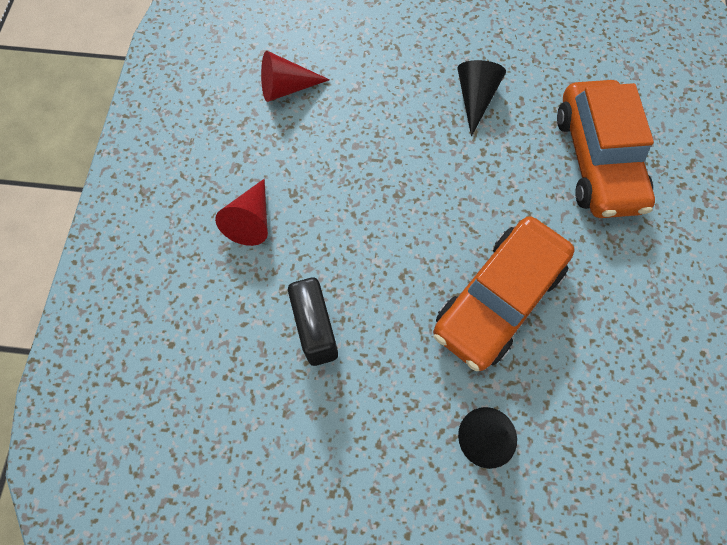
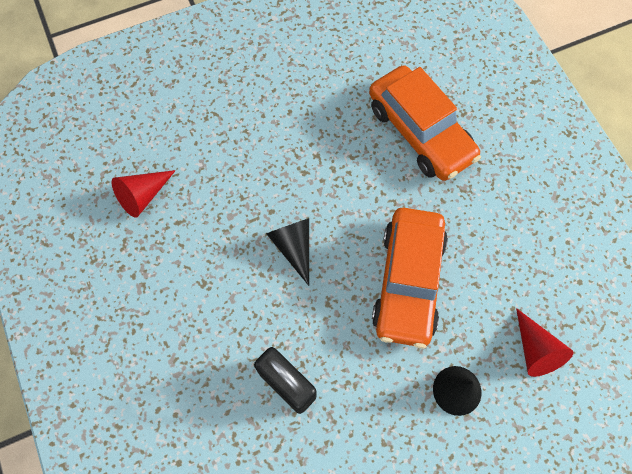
camera: 30 degrees left, 0 degrees up
red cone [215,179,268,246] -> red cone moved to [516,308,573,377]
black cone [457,60,506,136] -> black cone moved to [266,218,309,286]

